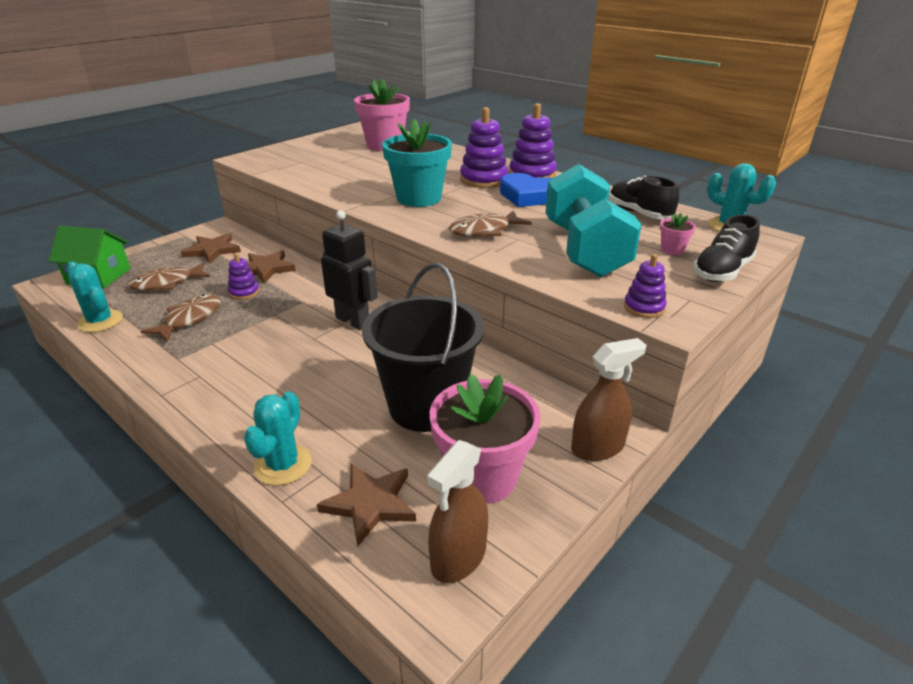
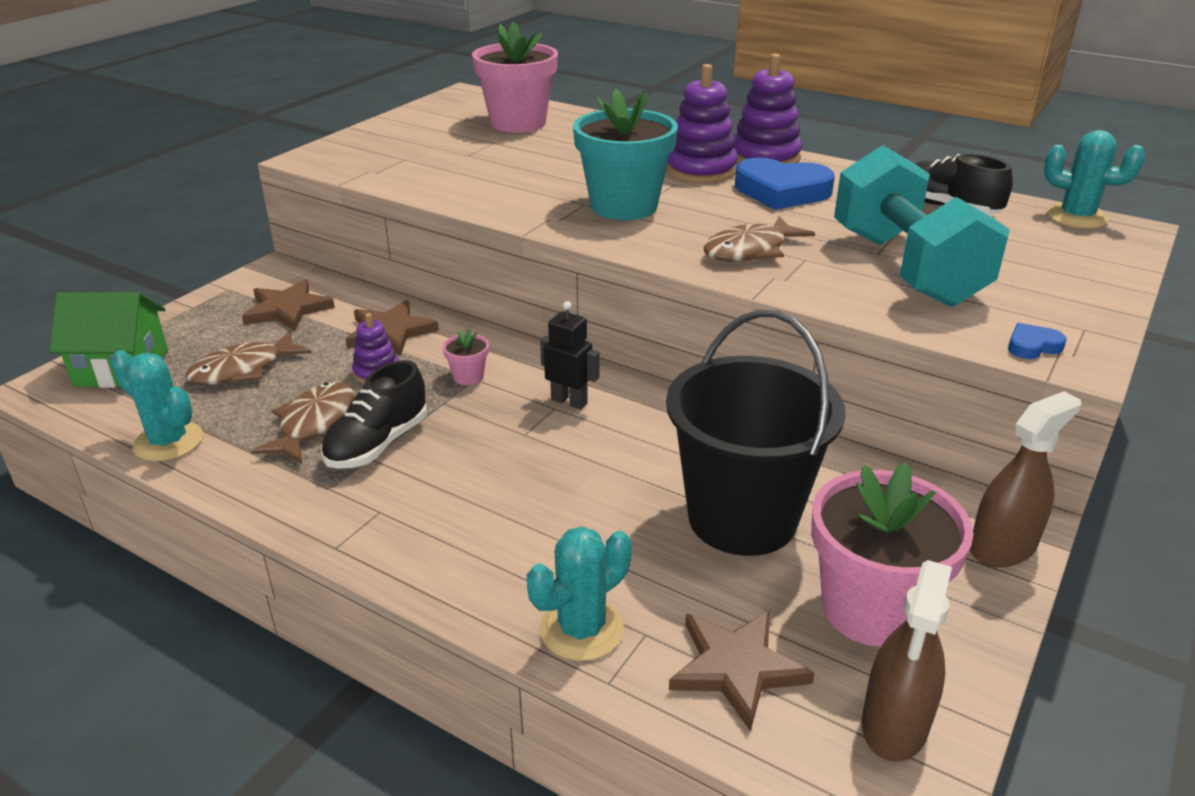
camera: 10 degrees left, 0 degrees up
turquoise cactus [244,391,312,486] -> turquoise cactus turned 45 degrees clockwise [527,526,632,661]
black robot [321,210,378,330] -> black robot [540,301,600,410], size x0.64
purple stacking toy [624,254,667,318] -> blue heart [1008,323,1067,359]
pink flower pot [660,213,696,255] -> pink flower pot moved to [443,329,489,385]
black shoe [693,214,760,282] -> black shoe moved to [321,360,427,469]

